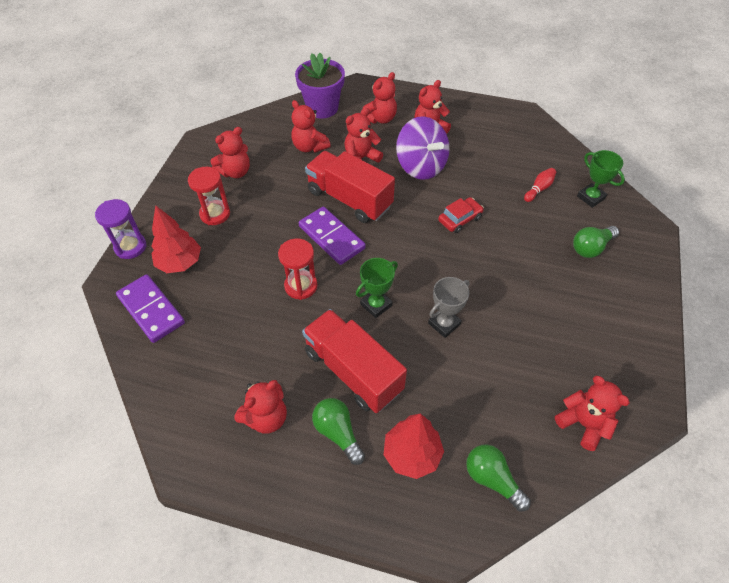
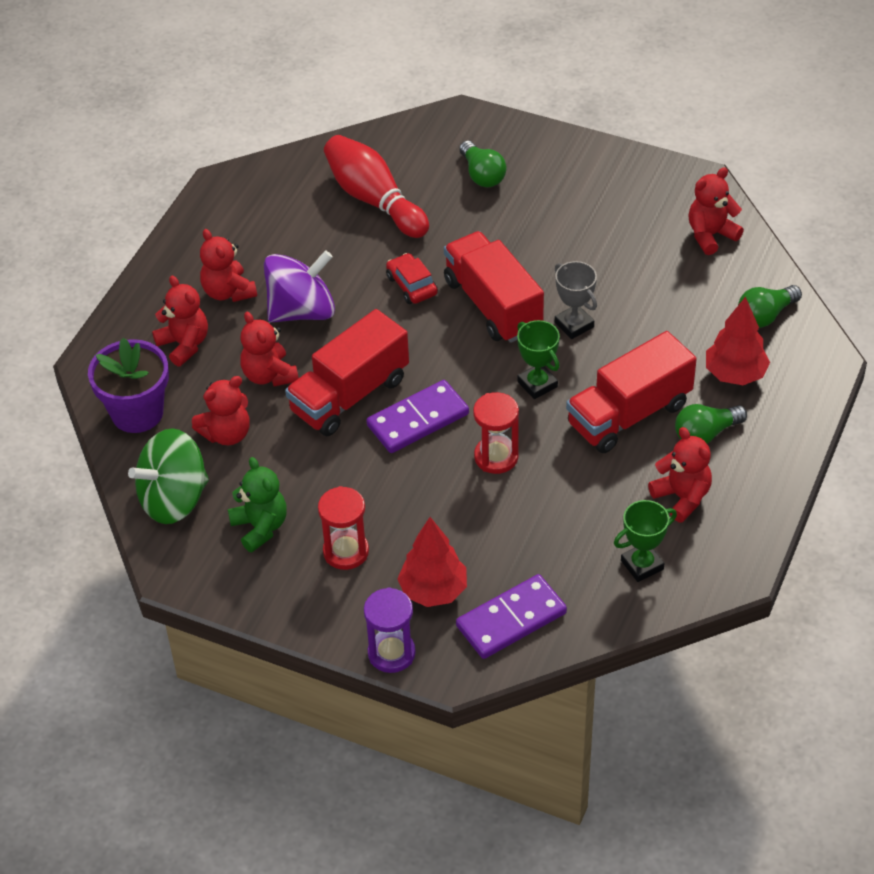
camera: 80 degrees left, 5 degrees down
red teddy bear [210,127,250,178] -> green teddy bear [228,457,287,552]
red bowling pin [524,168,556,202] -> red bowling pin [324,135,429,238], size x2.26
green trophy [577,150,625,208] -> green trophy moved to [614,500,677,582]
none -> green spinning top [128,428,209,524]
none -> red truck [444,231,544,343]

